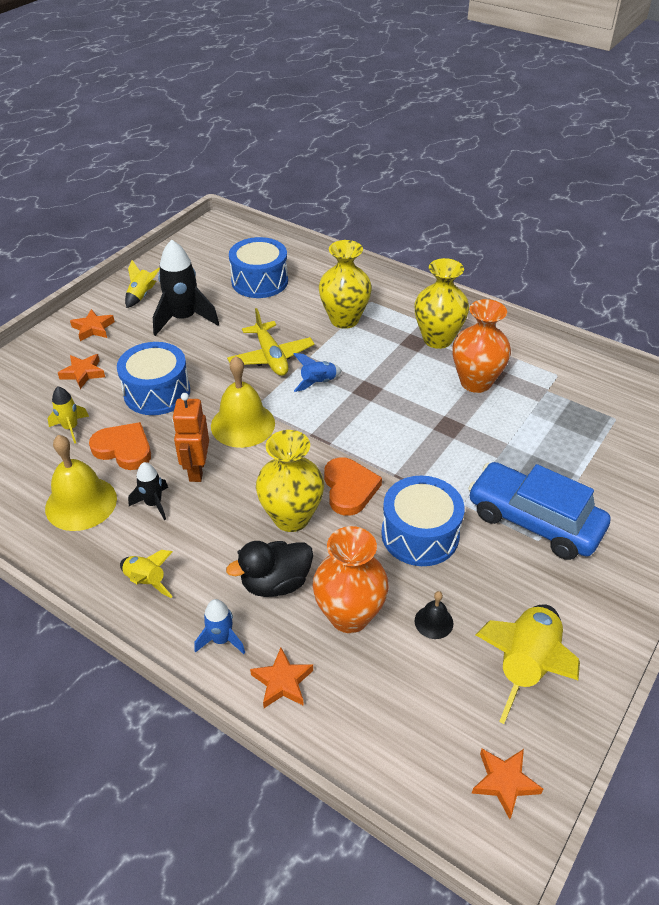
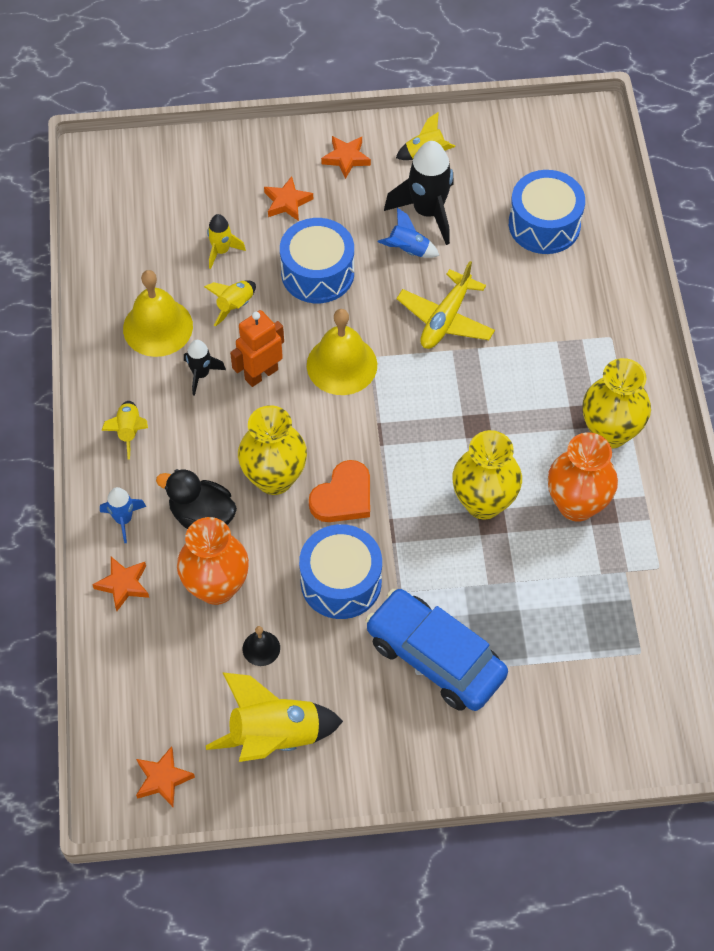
camera: 50 degrees right, 15 degrees up
orange heart [89,422,151,470] -> yellow rocket [204,280,256,327]
blue rocket [294,353,342,392] -> blue rocket moved to [378,208,439,258]
yellow vase [319,240,372,329] -> yellow vase moved to [452,430,522,520]
blue car [468,462,610,560] -> blue car turned 45 degrees counterclockwise [365,589,508,711]

